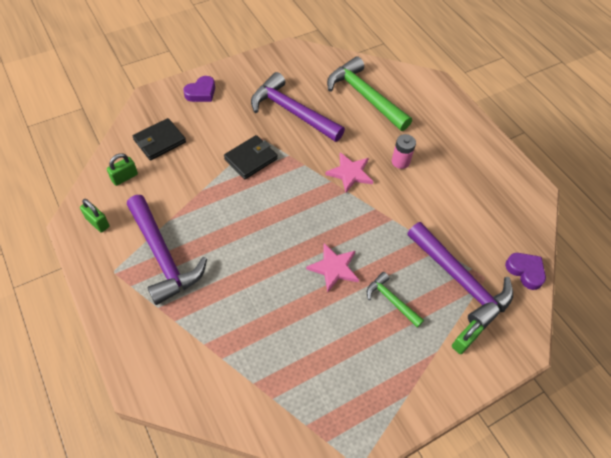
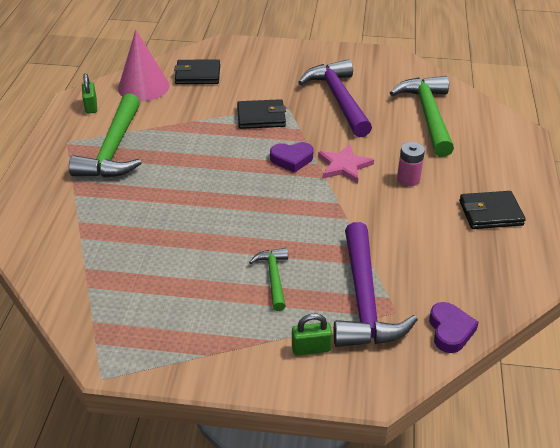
camera: 40 degrees right, 15 degrees down
green padlock [107,153,138,186] -> pink cone [118,30,169,101]
purple hammer [127,195,207,305] -> green hammer [69,93,142,178]
purple heart [183,76,215,102] -> purple heart moved to [270,142,314,173]
pink star [306,243,359,293] -> none
none -> black wallet [459,191,526,229]

